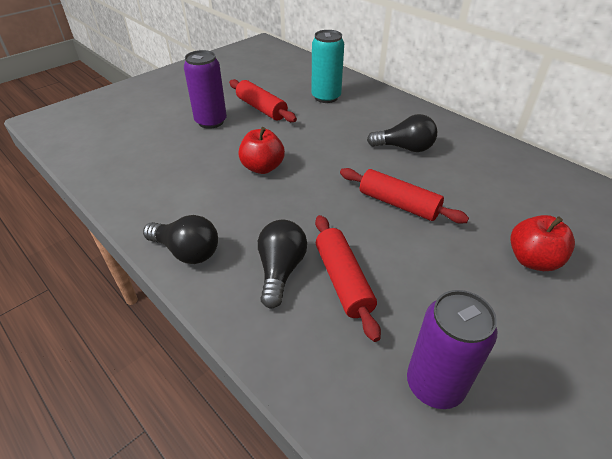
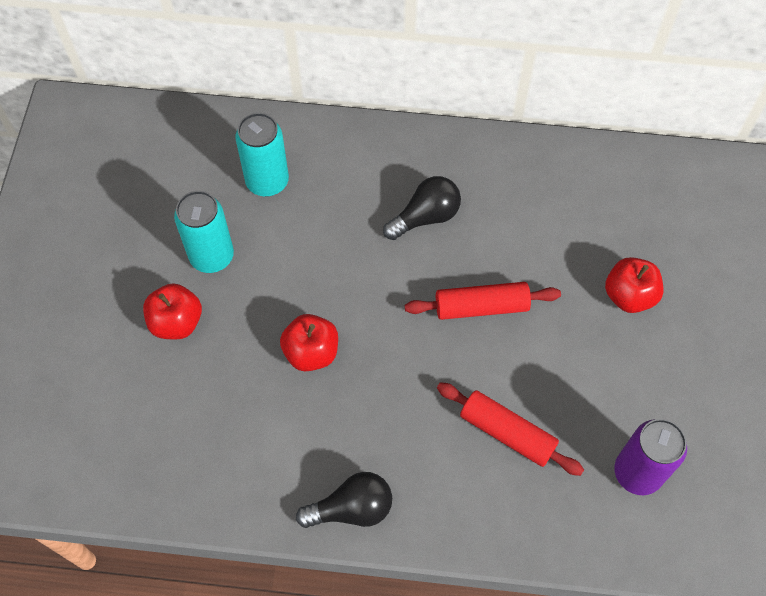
camera: 40 degrees left, 20 degrees up
purple can [184,50,227,129] -> red apple [143,283,202,339]
red rolling pin [229,79,297,122] -> turquoise can [174,191,234,273]
black light bulb [258,220,307,308] -> none

